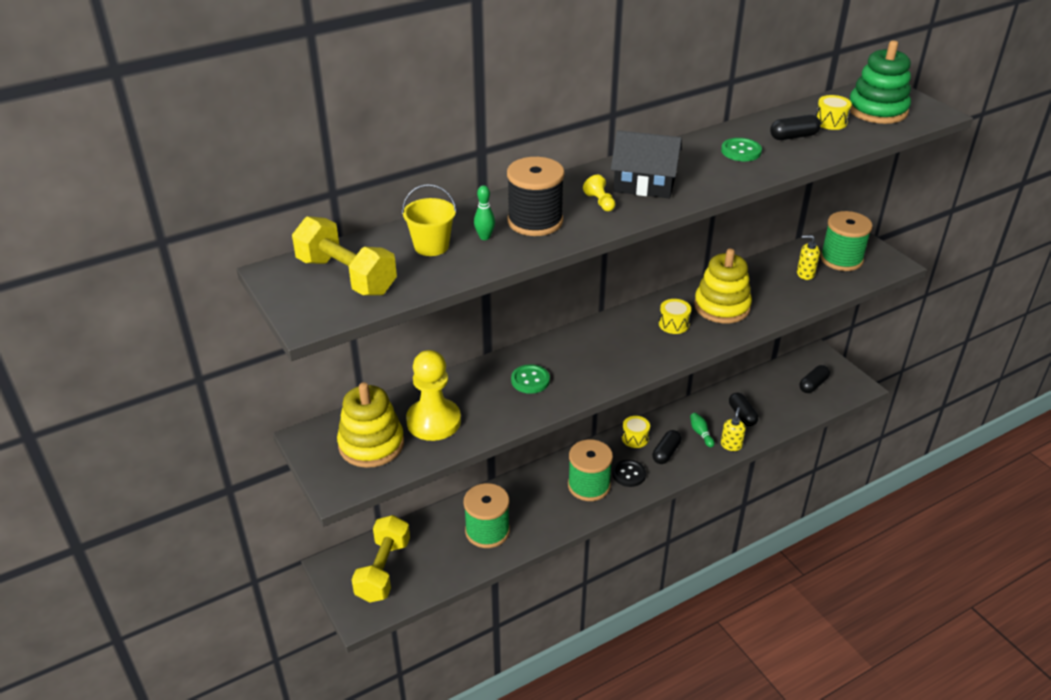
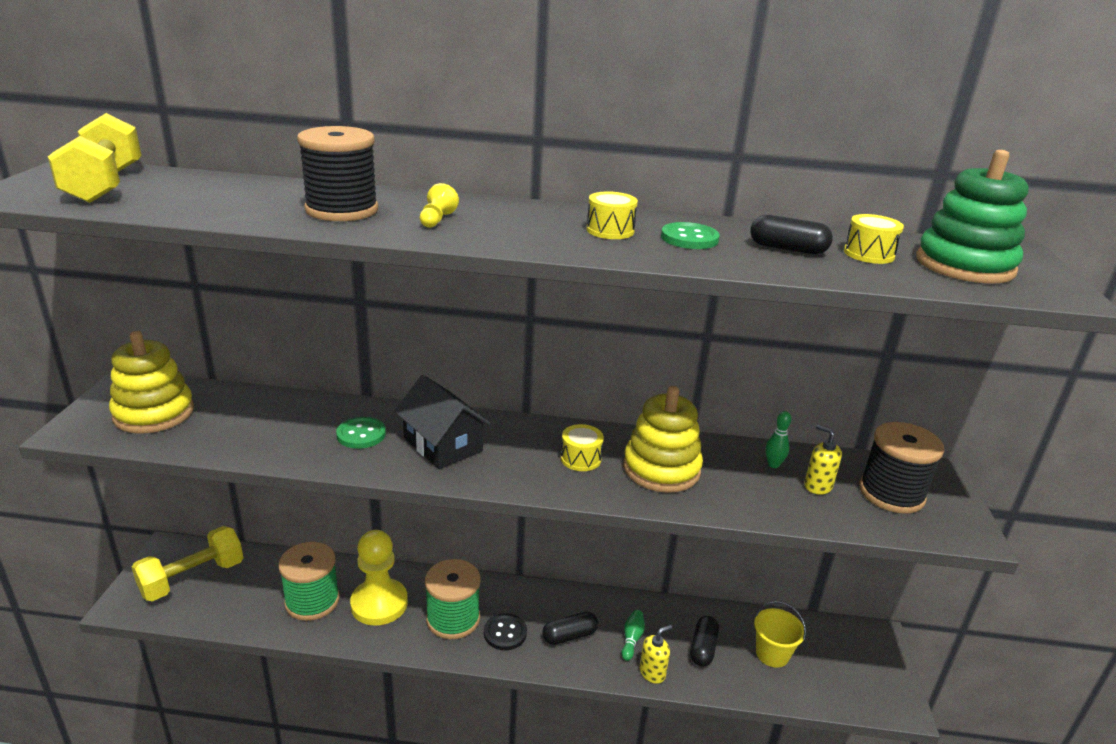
camera: 35 degrees right, 10 degrees down
yellow bucket [402,184,457,256] -> yellow bucket moved to [754,601,806,668]
yellow pawn [406,350,461,441] -> yellow pawn moved to [350,530,408,626]
green bowling pin [474,185,495,240] -> green bowling pin moved to [765,411,791,468]
black house [611,130,682,198] -> black house moved to [395,375,491,469]
yellow drum [622,416,650,448] -> yellow drum moved to [587,191,638,239]
black capsule [799,365,830,393] -> none
green spool [820,211,873,271] -> black spool [859,422,945,514]

